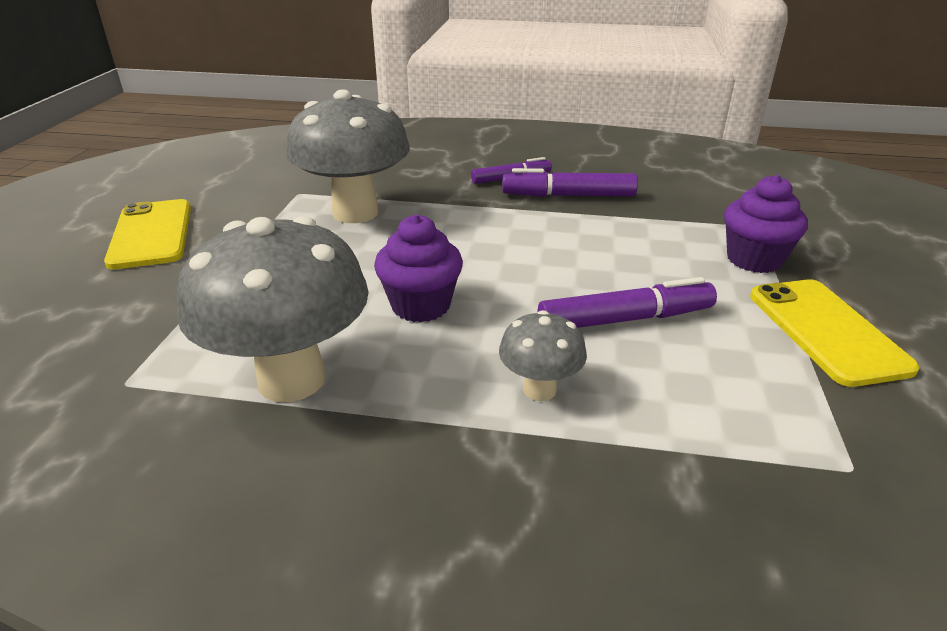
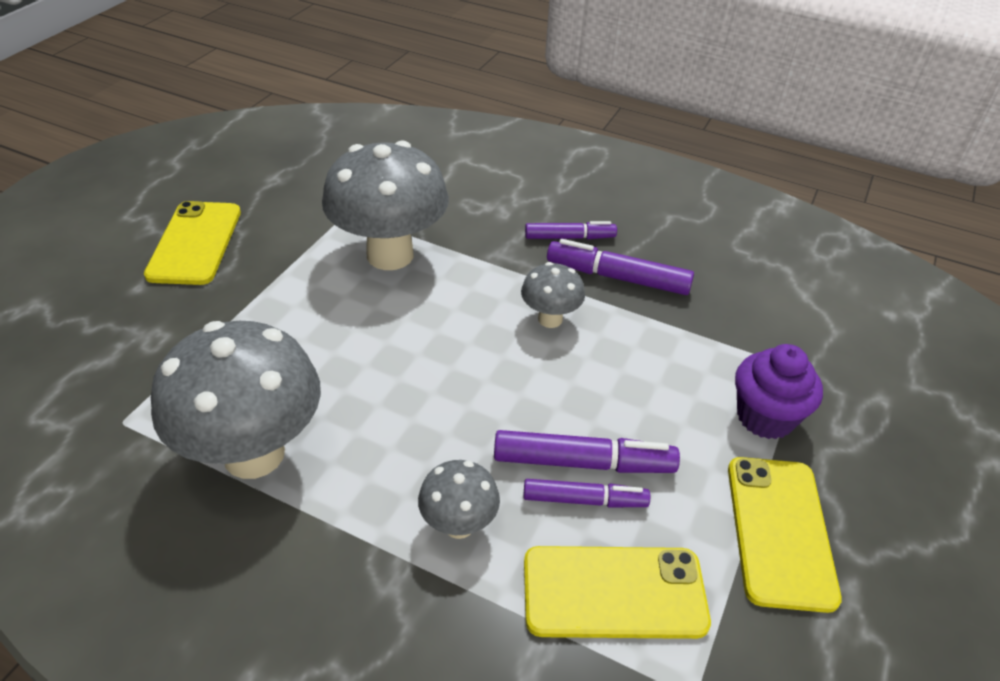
camera: 15 degrees right, 10 degrees up
purple cupcake [374,214,463,322] -> none
none -> grey mushroom [521,262,585,328]
none -> purple marker [523,479,650,507]
none -> yellow phone [524,546,711,639]

